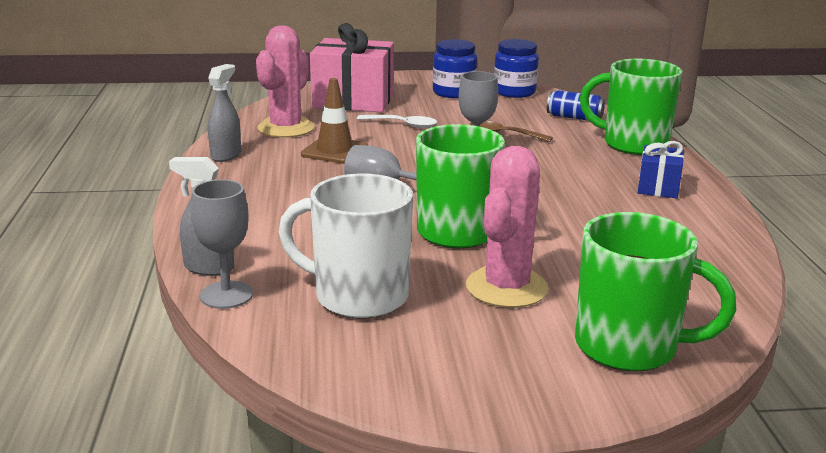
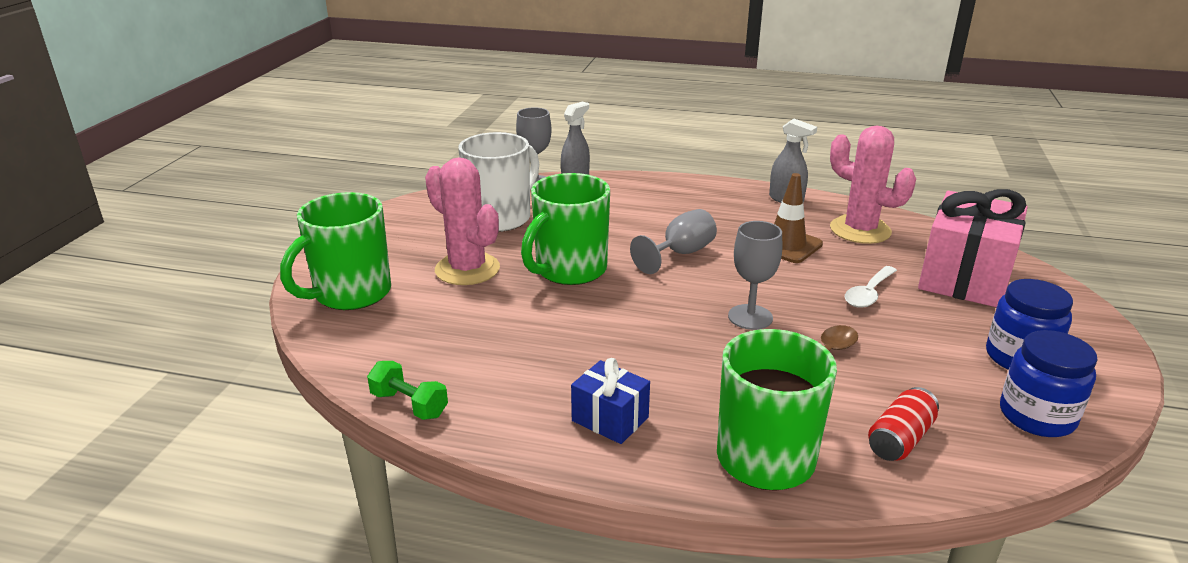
camera: 110 degrees right, 5 degrees up
blue can [547,90,605,120] -> red can [868,387,939,461]
none -> green dumbbell [367,361,448,420]

